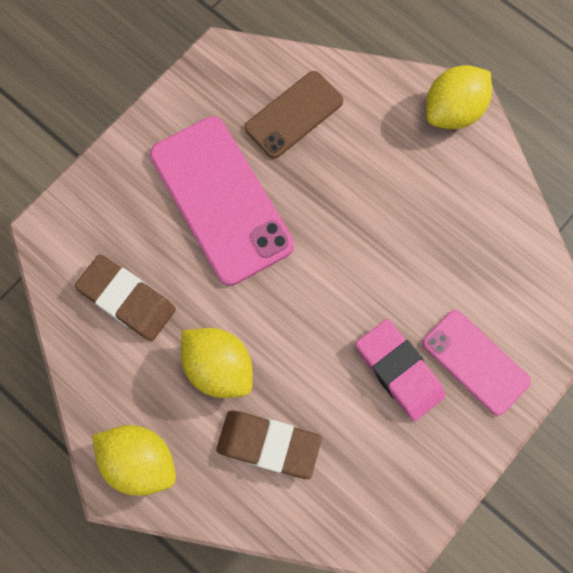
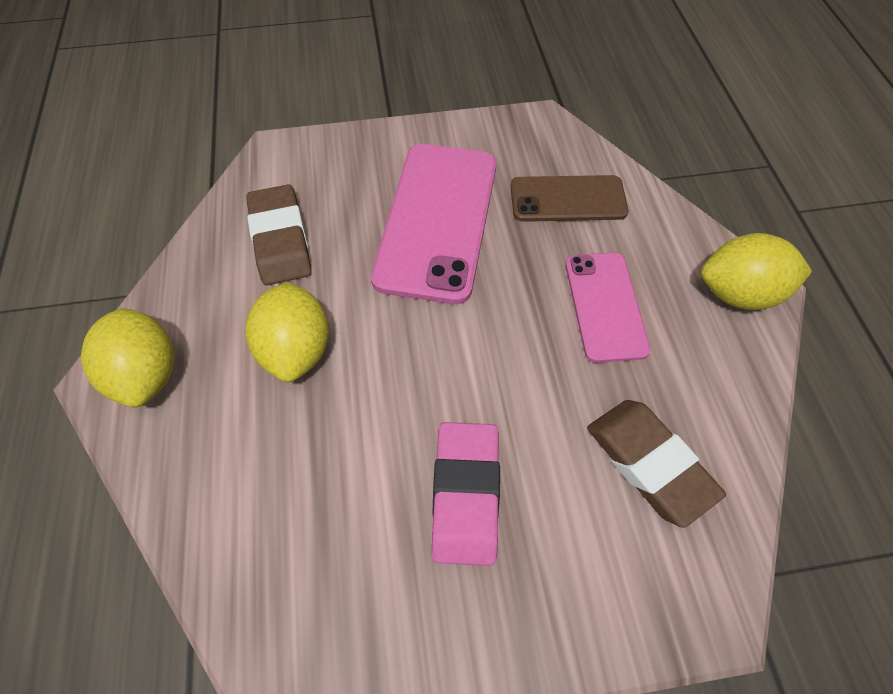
camera: 40 degrees right, 15 degrees down
brown eraser [216,410,322,479] -> brown eraser moved to [587,400,726,528]
pink phone [422,310,531,415] -> pink phone moved to [565,252,650,363]

